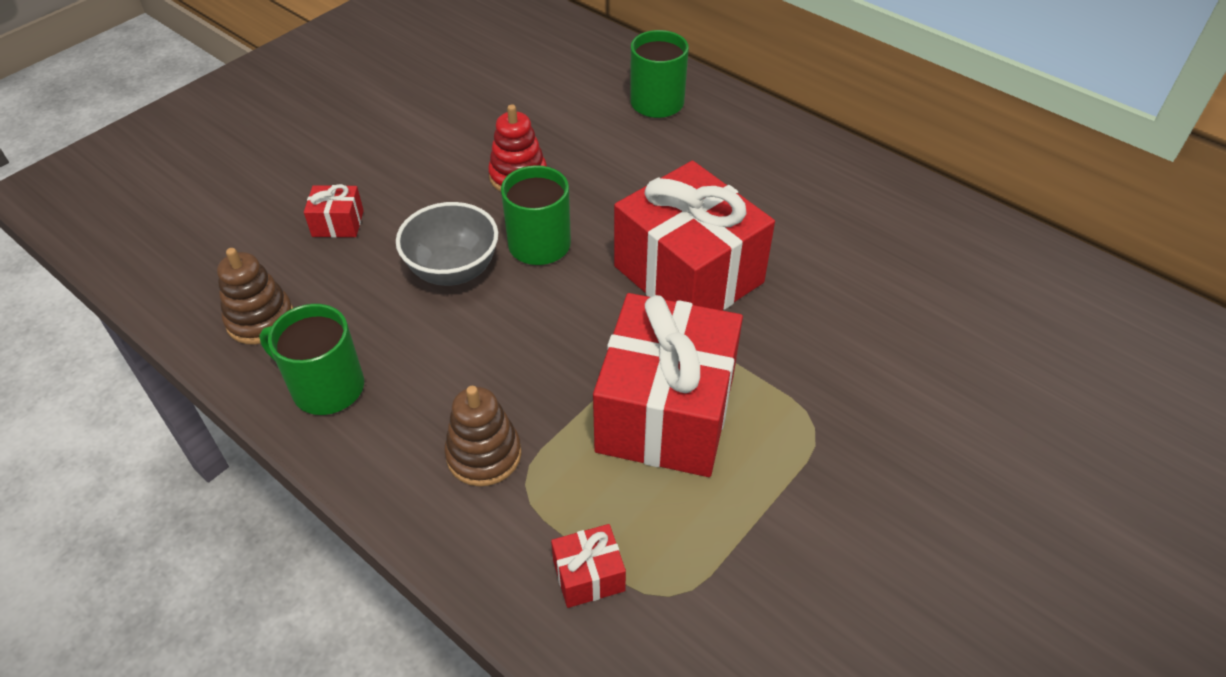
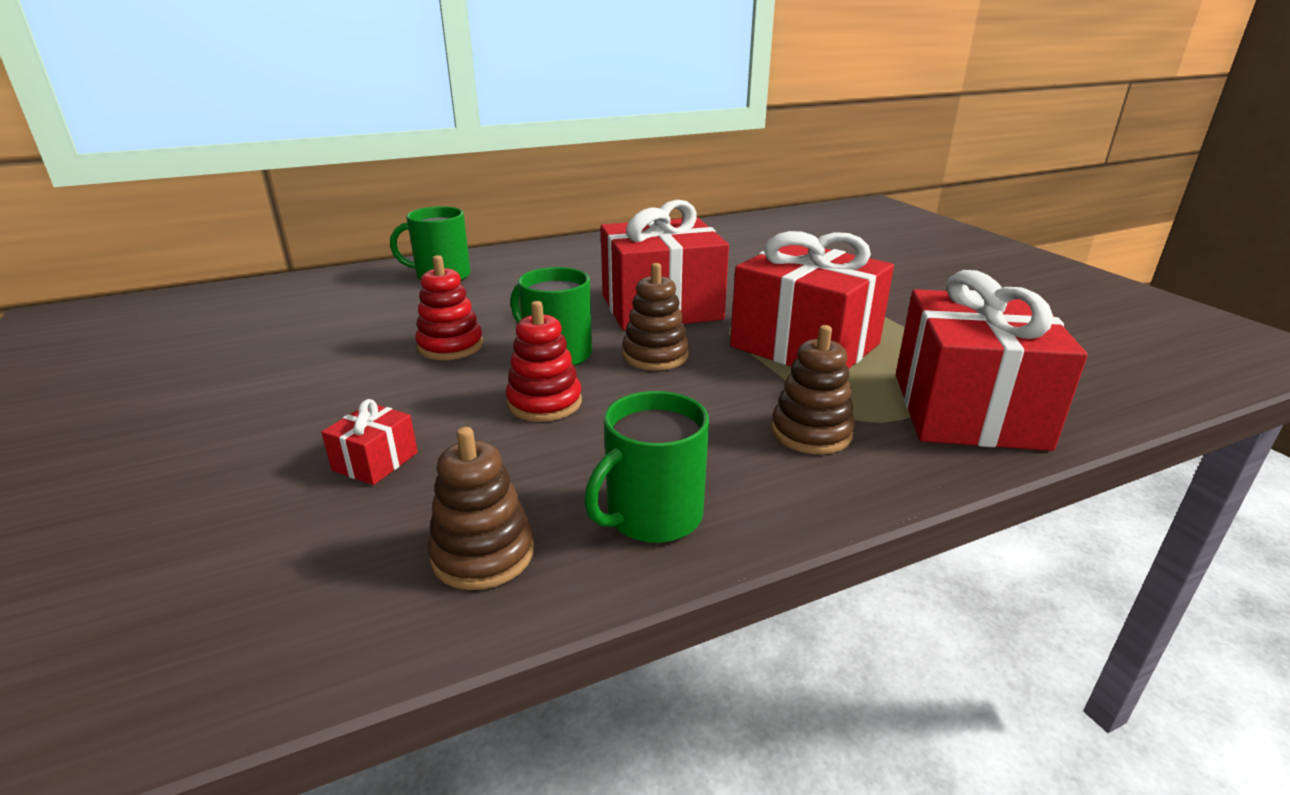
camera: 65 degrees left, 20 degrees down
grey bowl [396,202,498,286] -> red stacking toy [506,301,582,422]
red gift [551,524,626,608] -> red gift [896,270,1088,451], size x2.44
none -> brown stacking toy [622,263,689,371]

